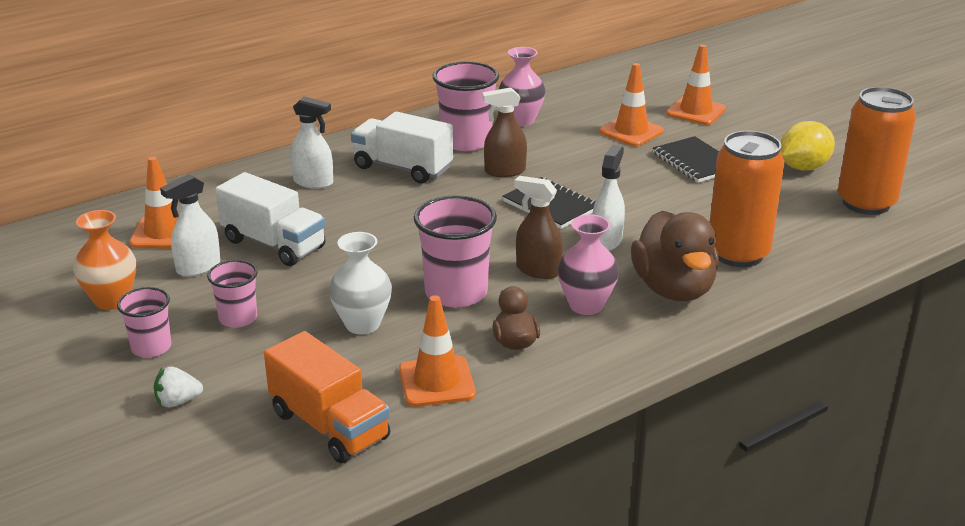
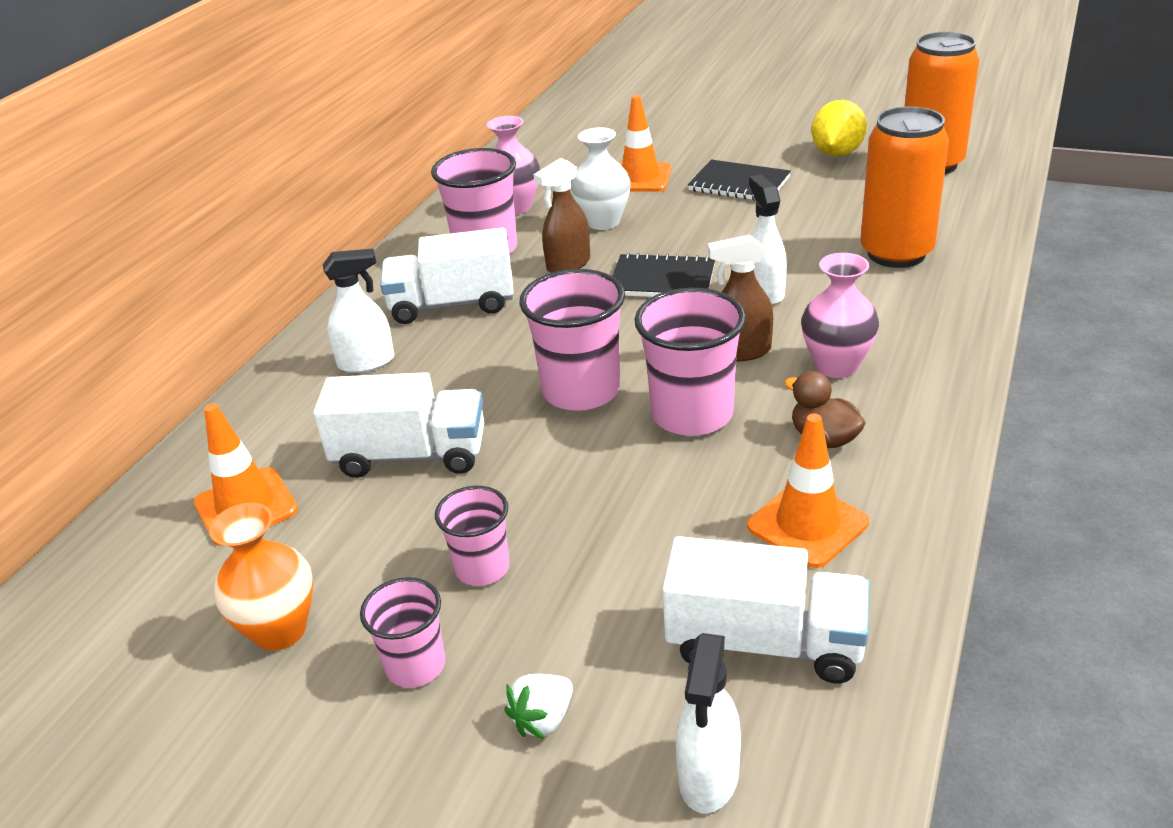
camera: 30 degrees left, 5 degrees up
white spray bottle [160,174,220,277] -> white spray bottle moved to [676,633,741,813]
orange truck [264,331,390,463] -> white truck [662,536,870,683]
white vase [329,232,392,335] -> white vase moved to [571,127,631,230]
brown duck [631,211,719,301] -> none
orange traffic cone [666,44,726,125] -> none
none -> pink cup [519,269,625,411]

